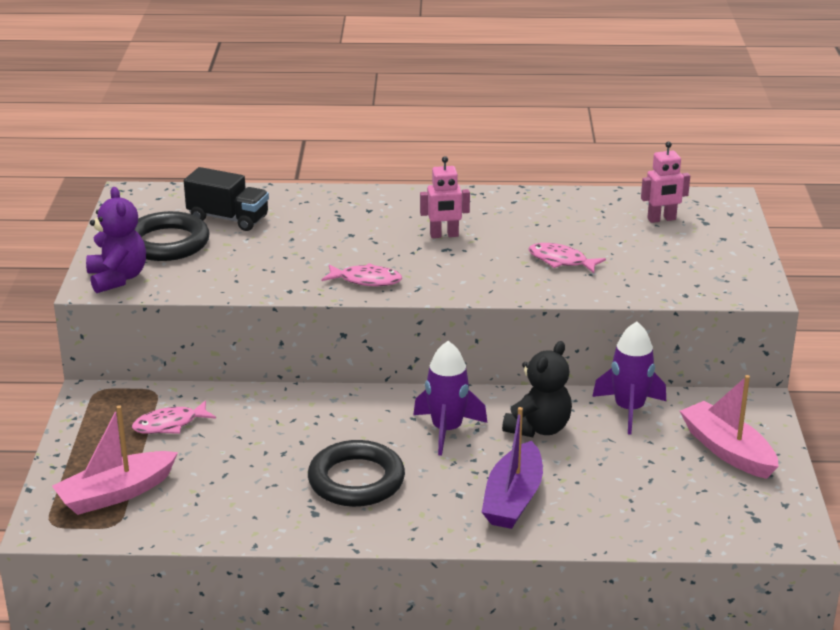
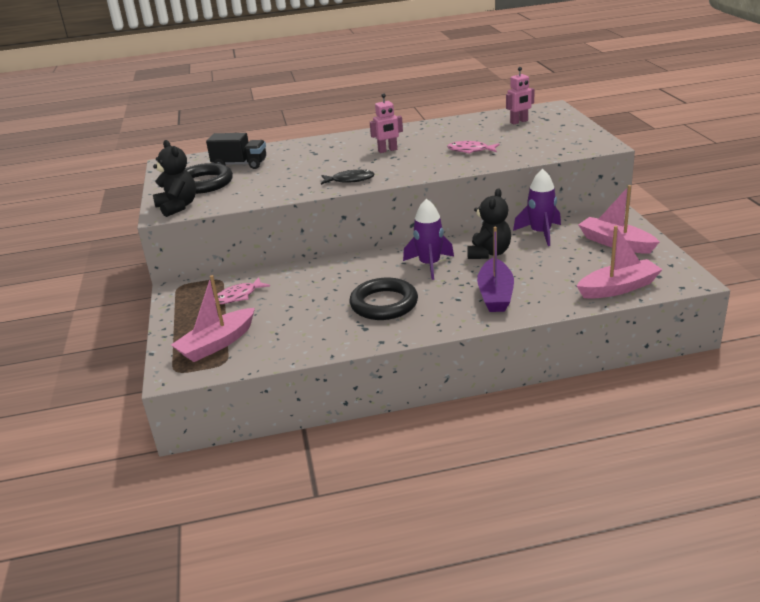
camera: 10 degrees left, 0 degrees up
purple teddy bear [86,187,146,293] -> black teddy bear [153,140,196,217]
pink fish [322,263,402,286] -> black fish [321,170,375,185]
none -> pink boat [577,226,663,299]

